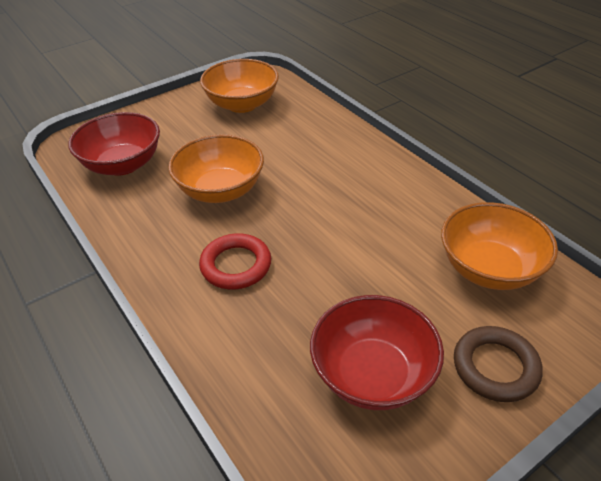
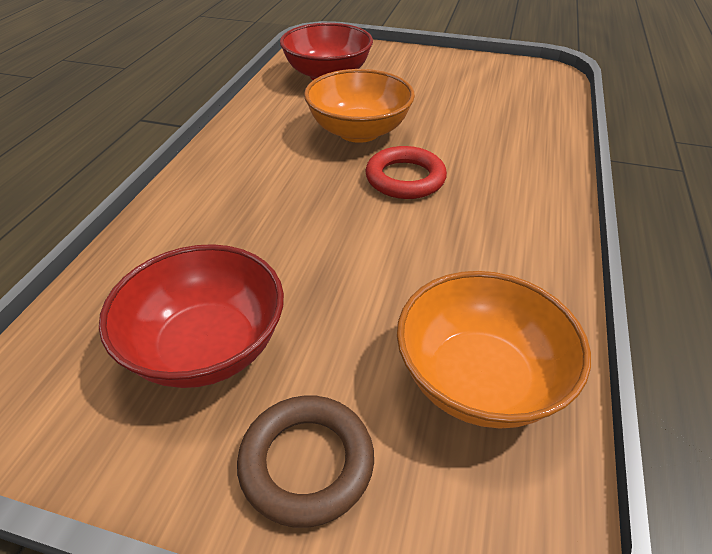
camera: 50 degrees right, 0 degrees up
red ring [199,233,271,289] -> red ring moved to [365,146,447,199]
orange bowl [200,59,279,113] -> none

